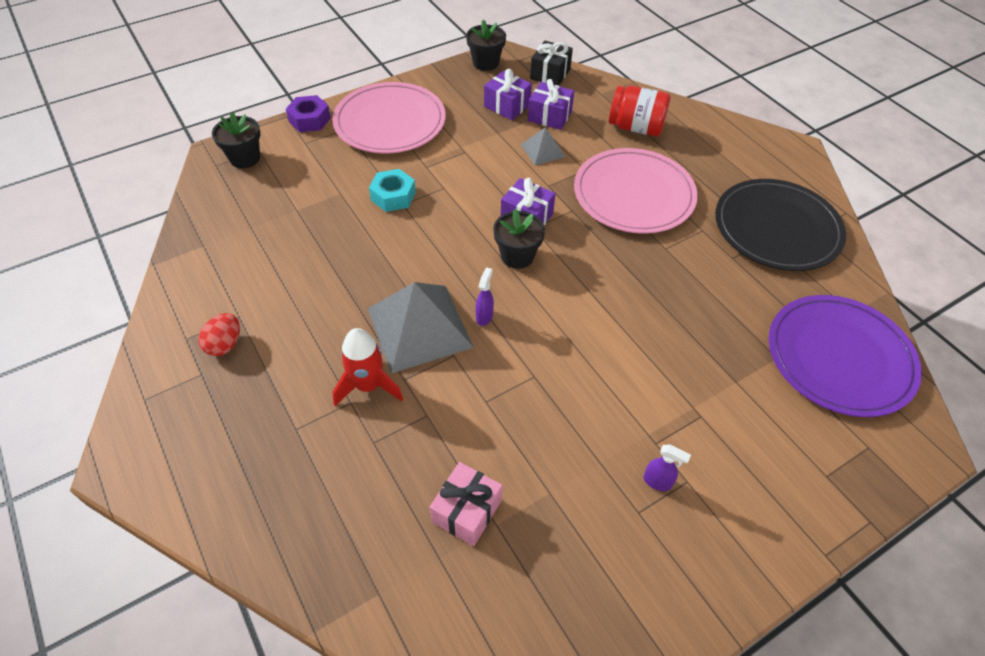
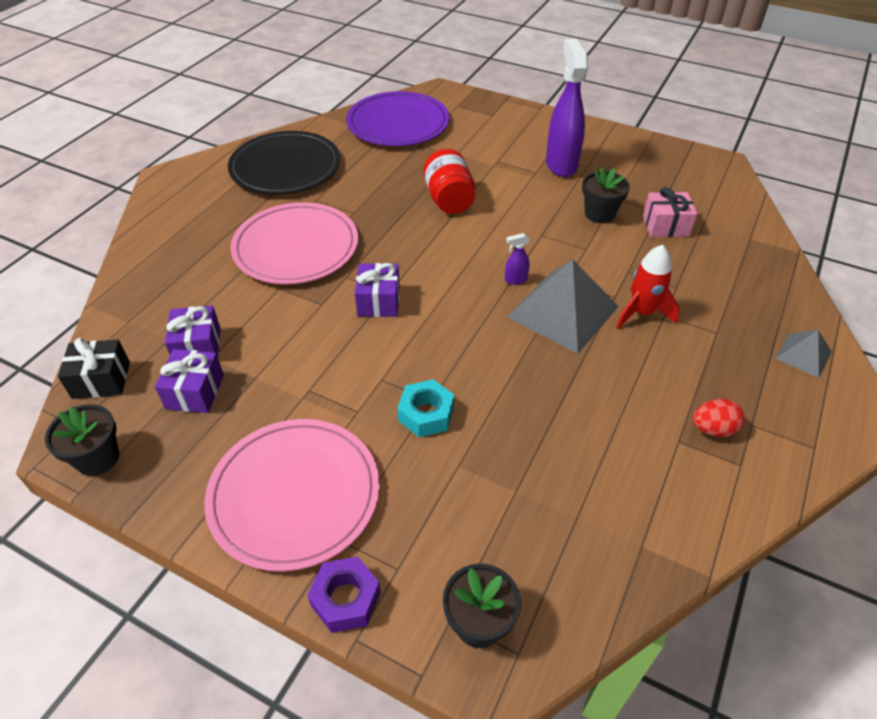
camera: 120 degrees left, 5 degrees down
black flower pot [493,209,545,269] -> black flower pot moved to [582,166,630,223]
grey pyramid [521,127,566,165] -> grey pyramid moved to [775,330,832,378]
red jar [609,85,671,137] -> red jar moved to [423,149,475,214]
purple spray bottle [644,445,691,491] -> purple spray bottle [546,39,588,177], size x2.46

